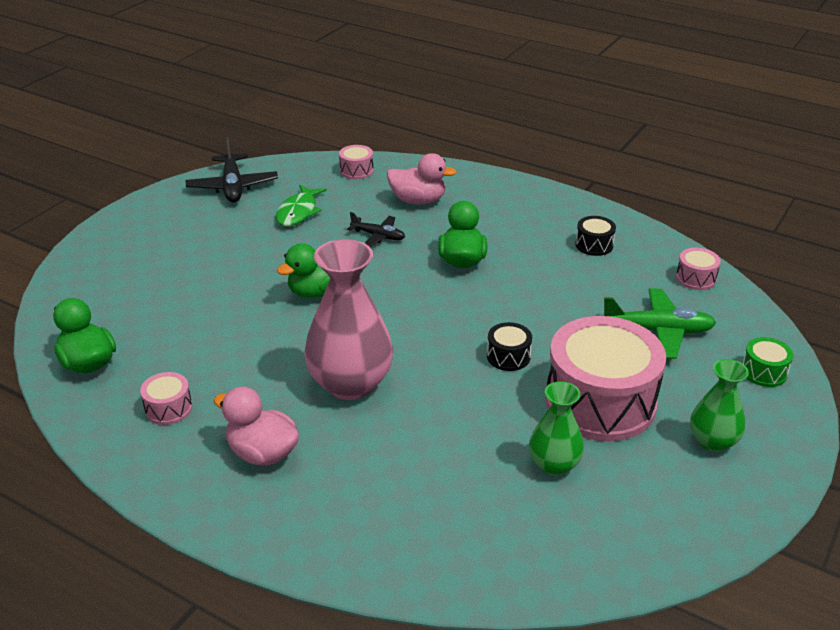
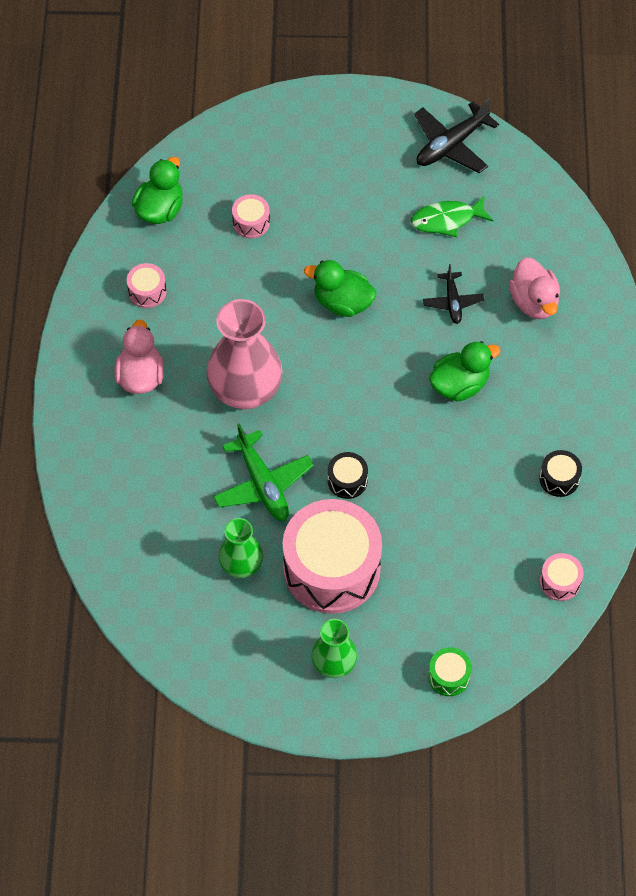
camera: 60 degrees right, 25 degrees up
pink drum [339,145,374,179] -> pink drum moved to [232,194,270,238]
green plane [602,288,716,359] -> green plane moved to [213,423,314,521]

